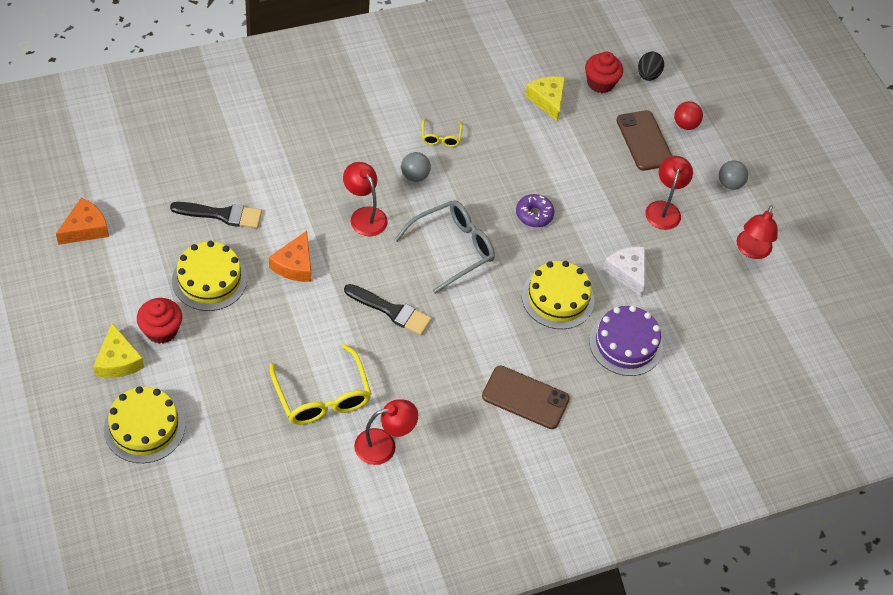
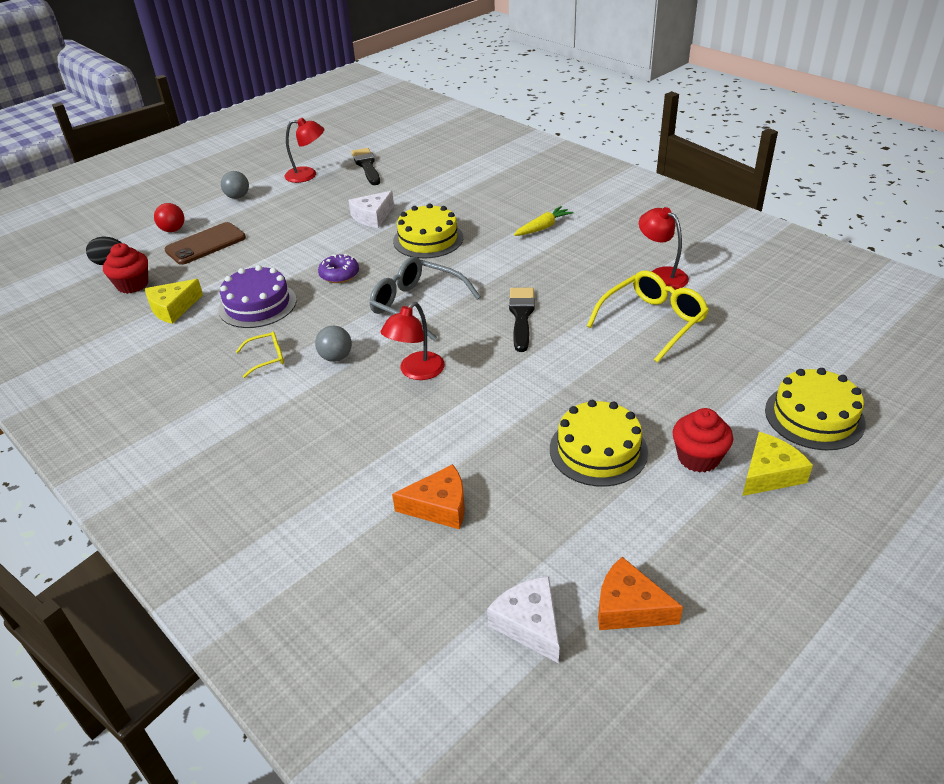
camera: 105 degrees left, 15 degrees down
black brush [170,202,262,228] -> black brush moved to [351,148,380,185]
orange cheese [269,231,311,282] -> orange cheese moved to [392,464,465,529]
brown phone [482,366,570,429] -> yellow carrot [514,206,574,236]
purple cake [589,305,663,376] -> purple cake moved to [218,265,296,328]
red lamp [645,156,693,230] -> none
none -> white cheese [487,576,560,664]

